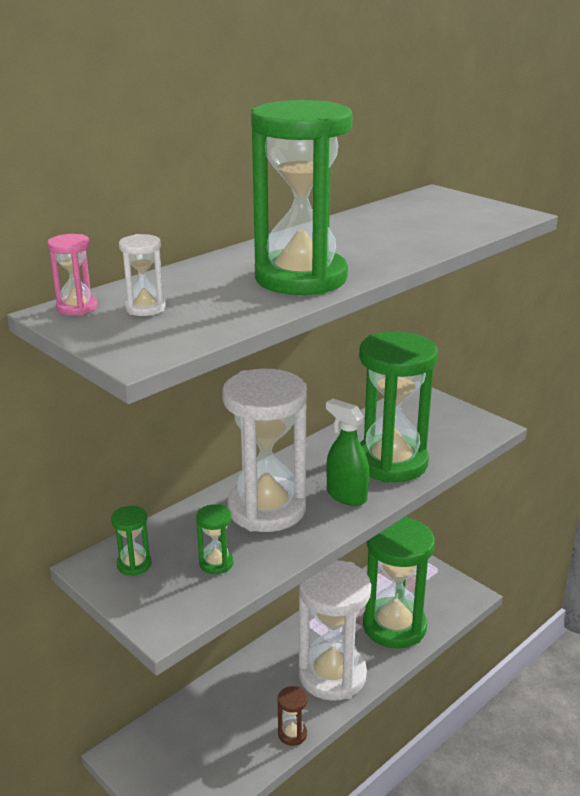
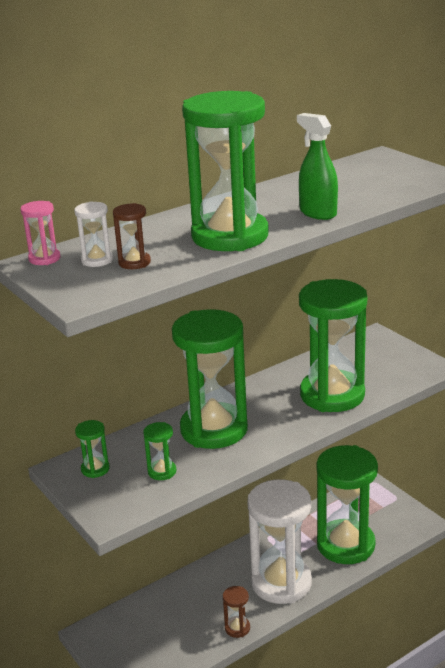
camera: 10 degrees right, 0 degrees up
white hourglass [222,369,307,532] -> green hourglass [172,309,248,449]
green spray bottle [326,399,369,506] -> green spray bottle moved to [297,113,338,220]
none -> brown hourglass [113,203,151,269]

